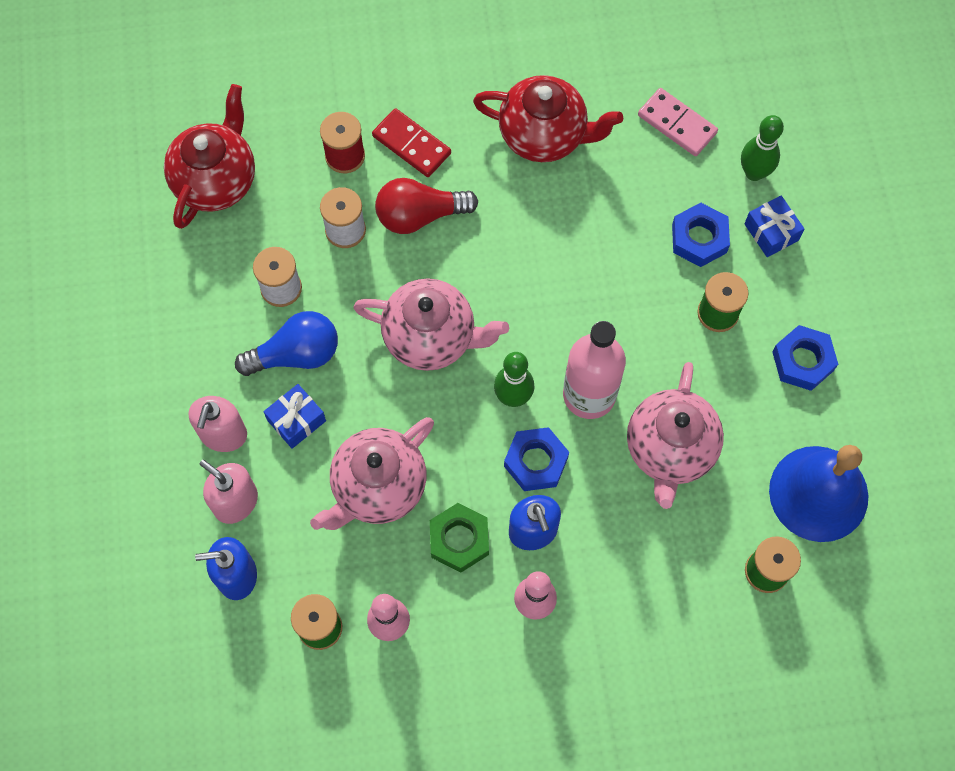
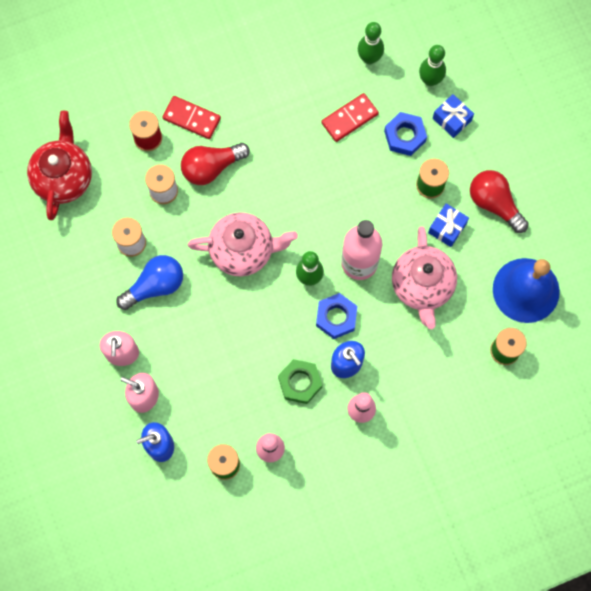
camera: 15 degrees left, 5 degrees up
blue gift [263,384,326,449] -> blue gift moved to [428,203,469,247]
pink teapot [310,417,434,530] -> none
red teapot [473,75,623,162] -> none
pink domino [638,88,718,156] -> green bowling pin [358,22,384,64]
blue nut [772,325,838,391] -> red light bulb [470,170,529,233]
none -> red domino [321,93,379,142]

